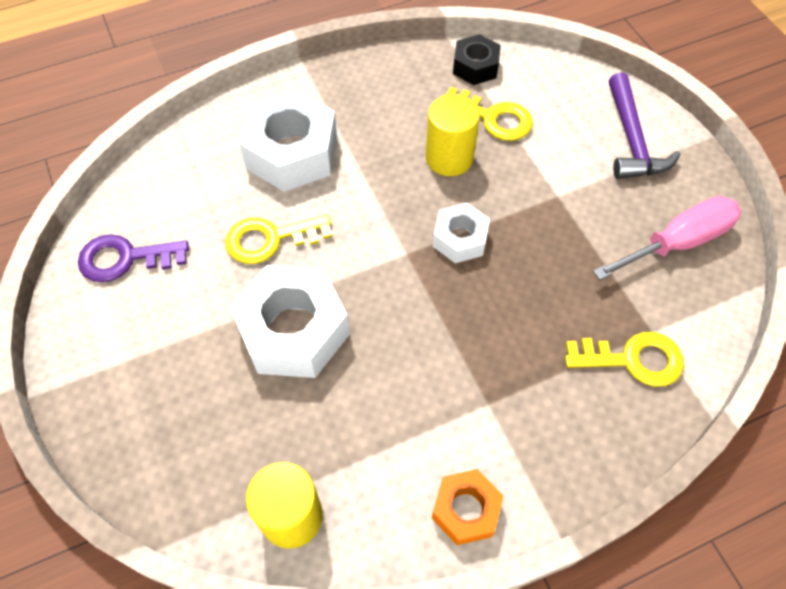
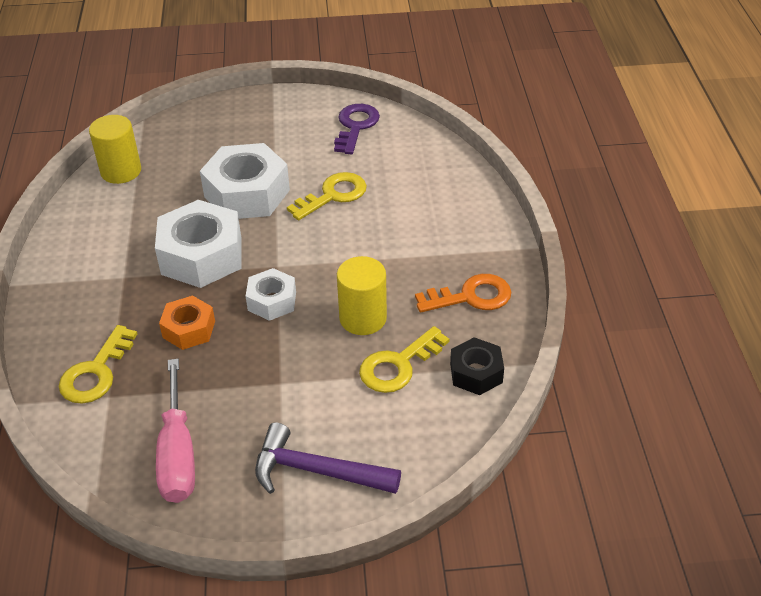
camera: 110 degrees right, 15 degrees down
yellow key [225,215,332,264] -> yellow key turned 45 degrees clockwise [287,172,367,220]
white nut [239,90,337,192] -> white nut moved to [155,200,241,288]
orange nut [432,469,504,545] -> orange nut moved to [159,296,215,350]
none -> orange key [415,274,511,313]

